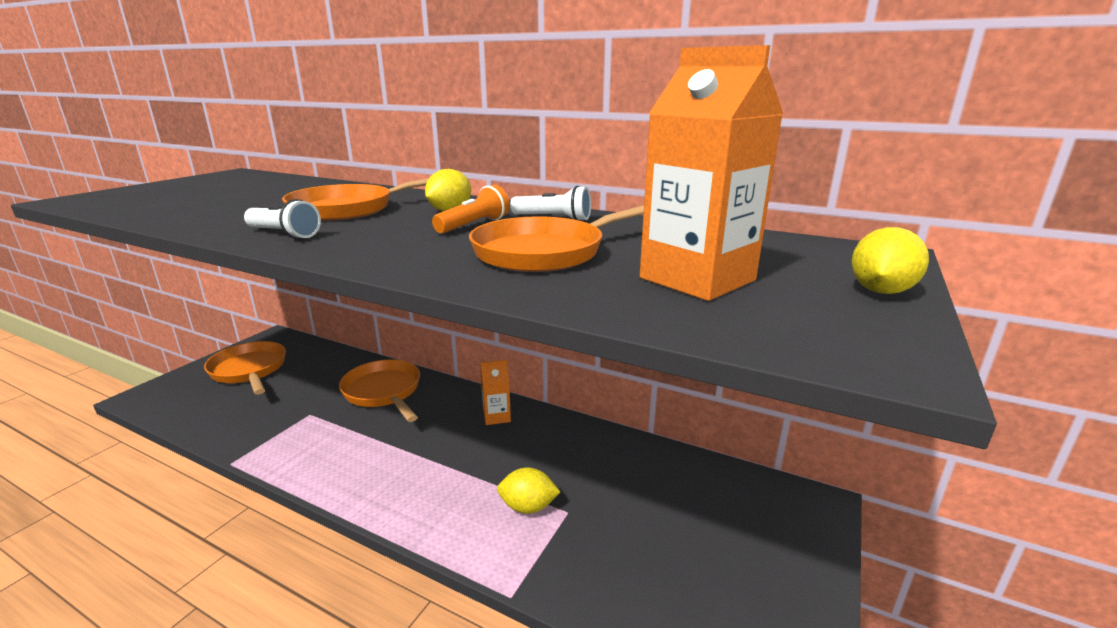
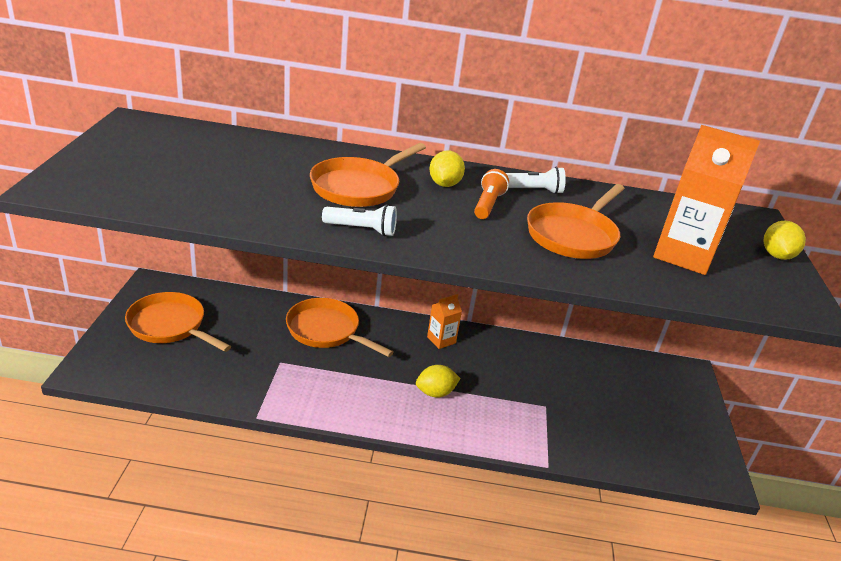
camera: 25 degrees left, 10 degrees up
yellow lemon [497,467,560,514] -> yellow lemon moved to [416,365,461,398]

